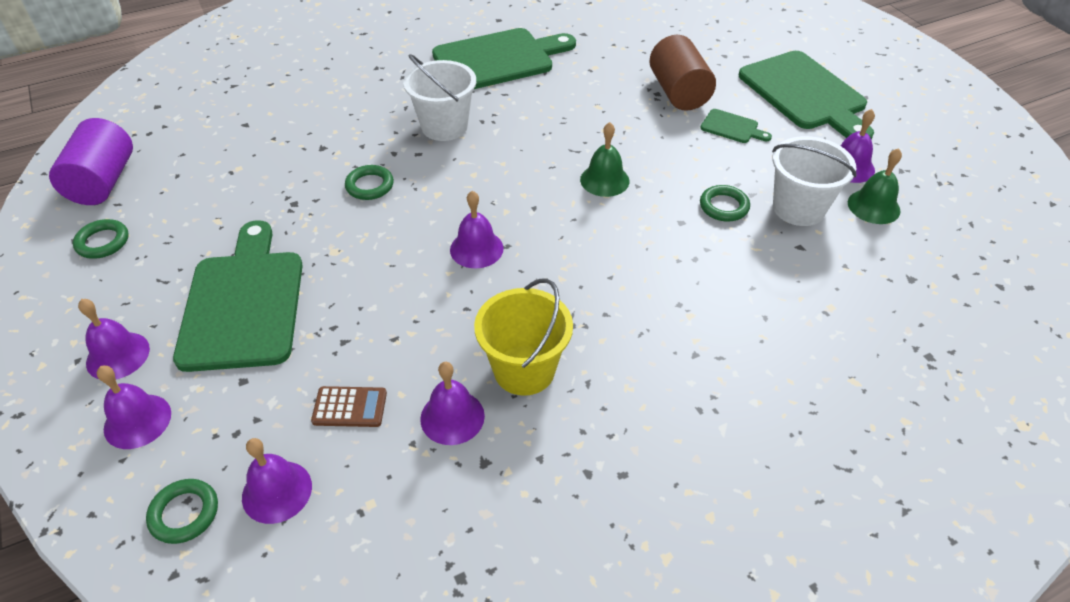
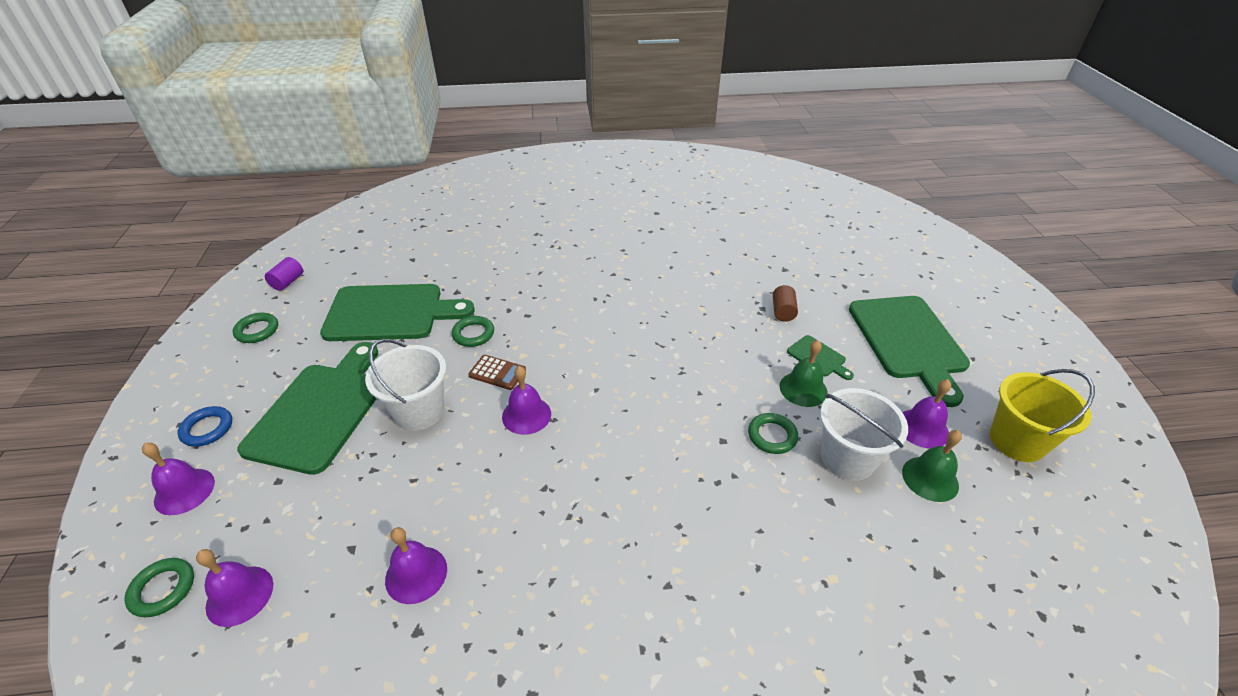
camera: 20 degrees right, 5 degrees down
purple cylinder [49,118,133,205] -> purple cylinder [265,257,303,291], size x0.51
purple bell [78,299,150,379] -> blue ring [177,406,232,447]
brown calculator [311,386,387,427] -> brown calculator moved to [468,355,526,390]
white bucket [403,54,476,141] -> white bucket moved to [365,339,446,431]
green cutting board [432,28,576,89] -> green cutting board moved to [320,284,475,341]
yellow bucket [474,278,573,396] -> yellow bucket moved to [990,369,1095,462]
green bell [580,122,629,197] -> green bell moved to [780,340,828,407]
brown cylinder [649,35,716,111] -> brown cylinder [773,285,798,322], size x0.51

